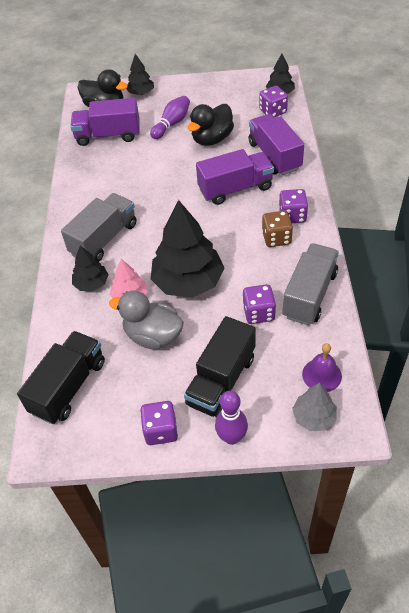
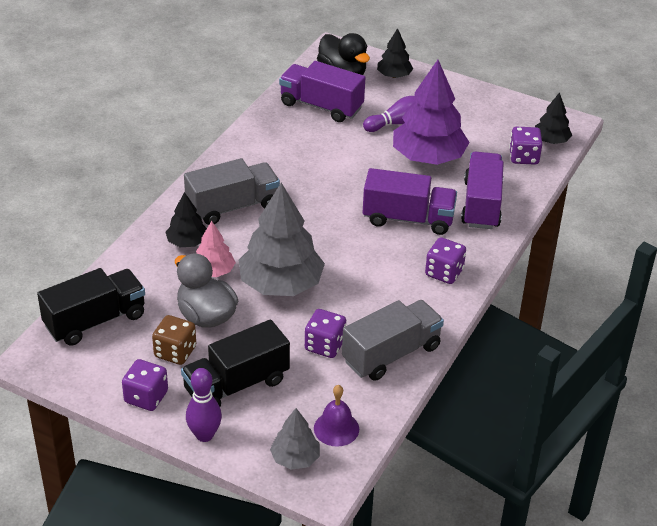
camera: 25 degrees right, 10 degrees down
black tree [151,200,224,298] -> grey tree [239,183,325,296]
black duck [188,104,234,146] -> purple tree [393,60,470,165]
brown dice [262,211,293,247] -> brown dice moved to [152,315,196,365]

